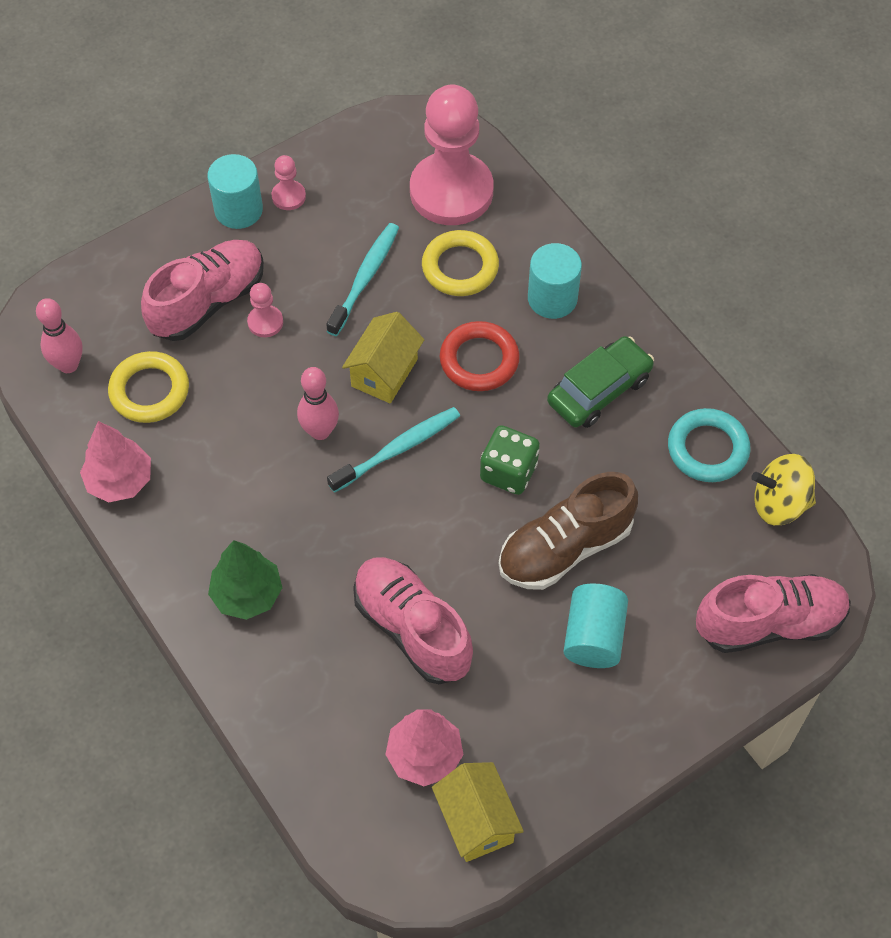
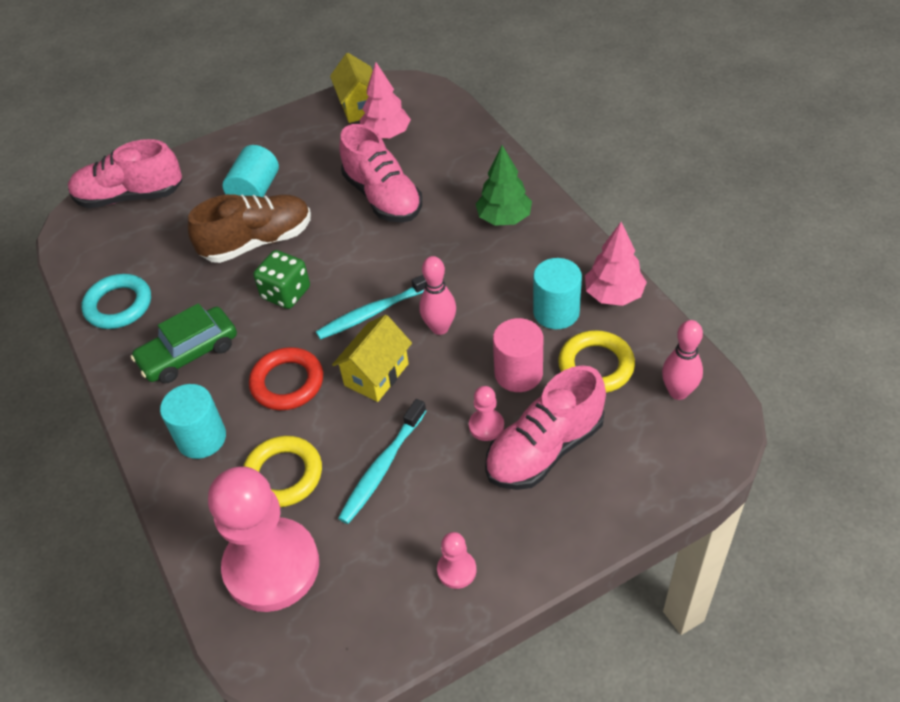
camera: 170 degrees left, 10 degrees down
turquoise cylinder [207,154,263,229] -> turquoise cylinder moved to [533,258,582,329]
yellow spinning top [751,454,816,525] -> none
none -> pink cylinder [493,318,543,392]

